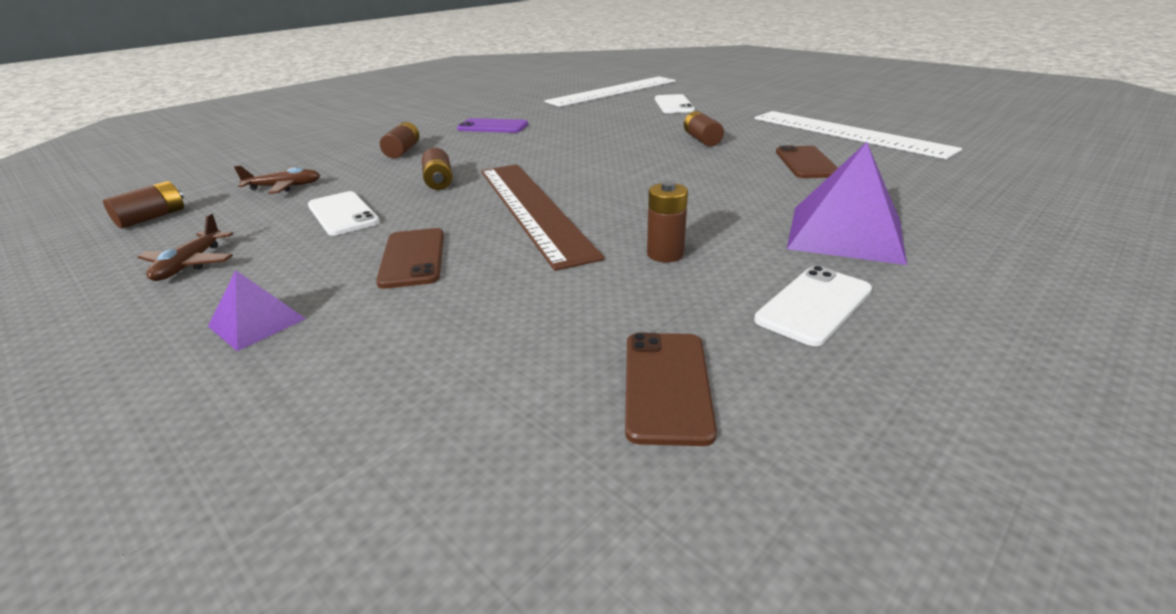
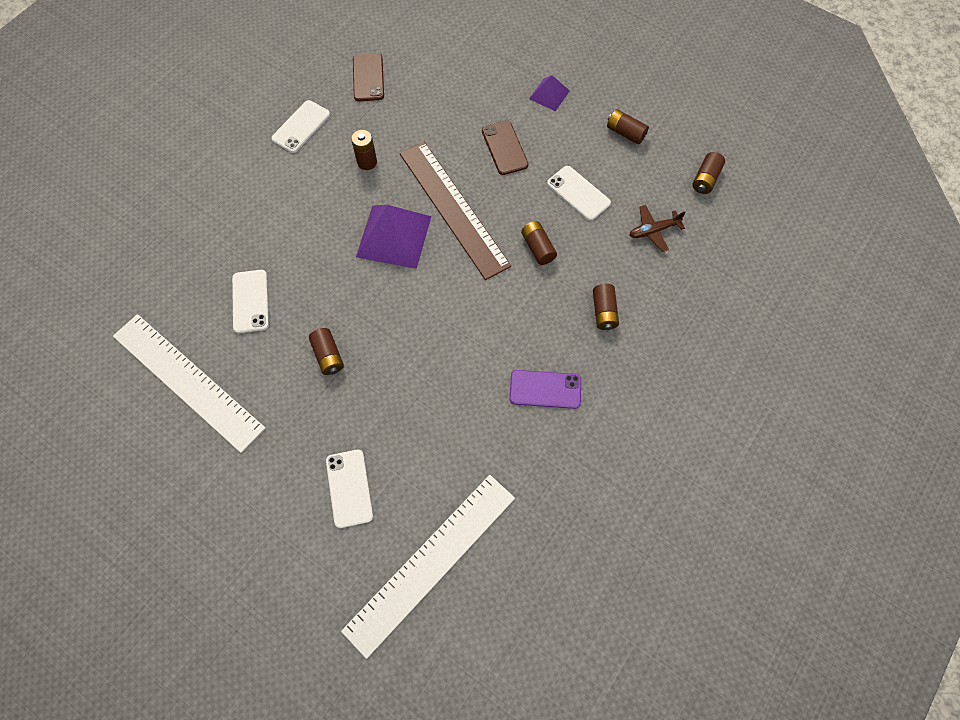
camera: 170 degrees right, 35 degrees up
brown plane [138,213,233,281] -> brown battery [607,109,649,144]
brown phone [776,145,838,178] -> white phone [232,270,269,333]
purple pyramid [787,142,907,265] -> purple pyramid moved to [356,205,432,269]

